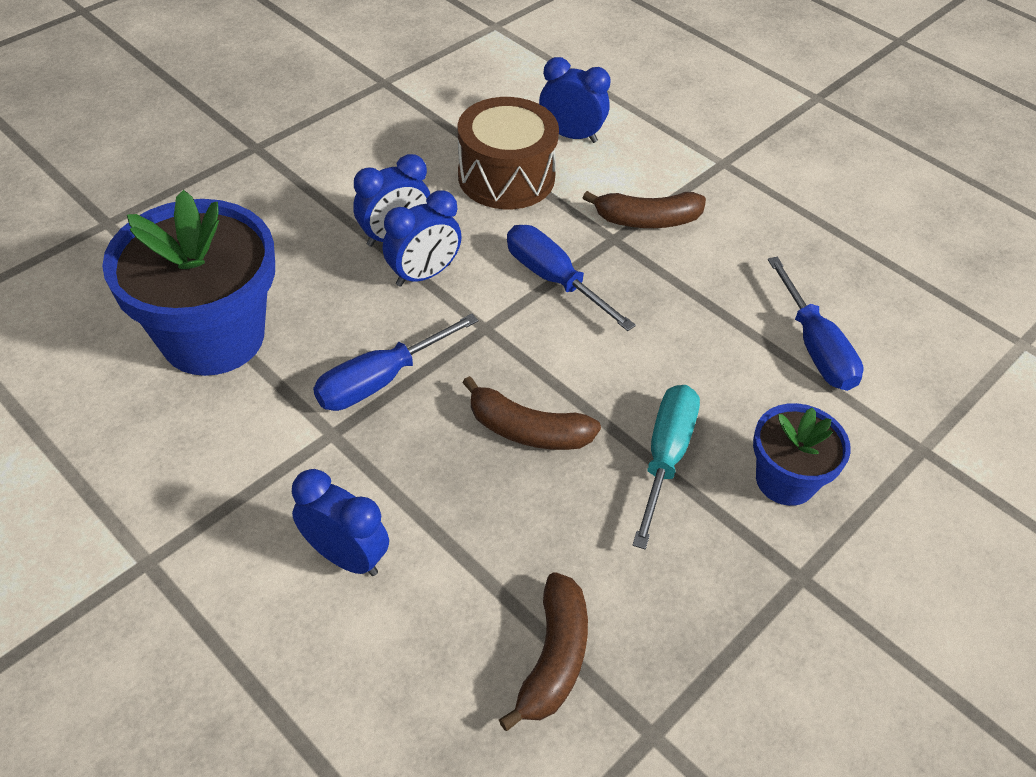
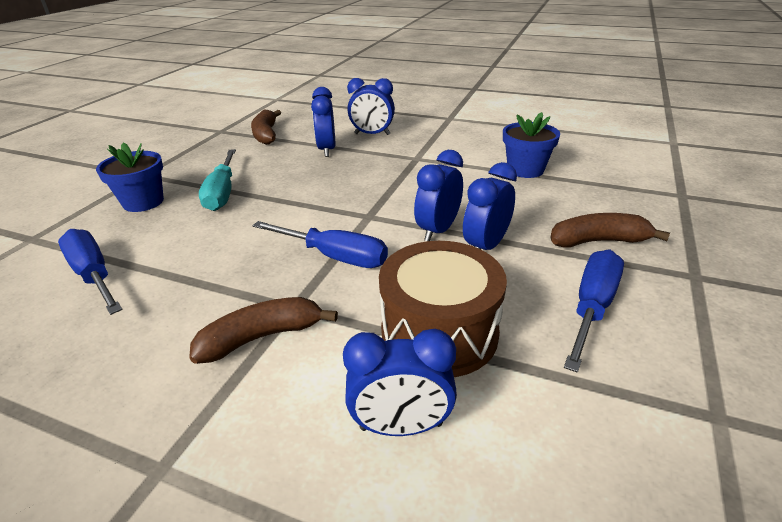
camera: 160 degrees right, 15 degrees down
blue flower pot [102,190,275,376] -> blue flower pot [503,112,560,178], size x0.54
blue screwdriver [313,313,478,411] -> blue screwdriver moved to [564,250,624,373]
brown banana [462,376,601,450] -> brown banana moved to [550,213,670,248]
none -> blue clock [311,87,335,157]

